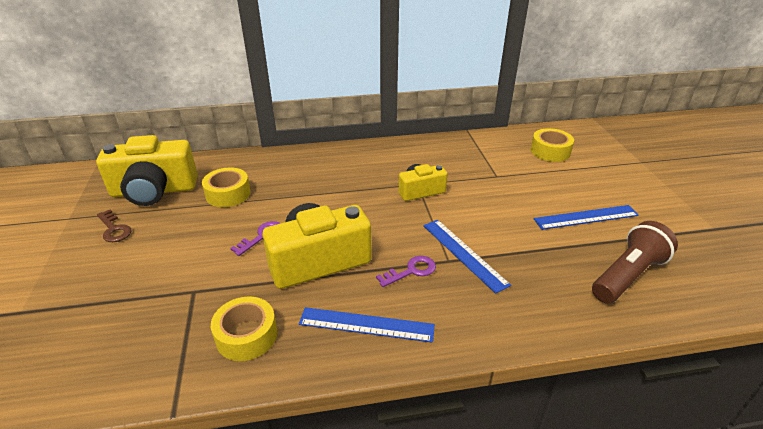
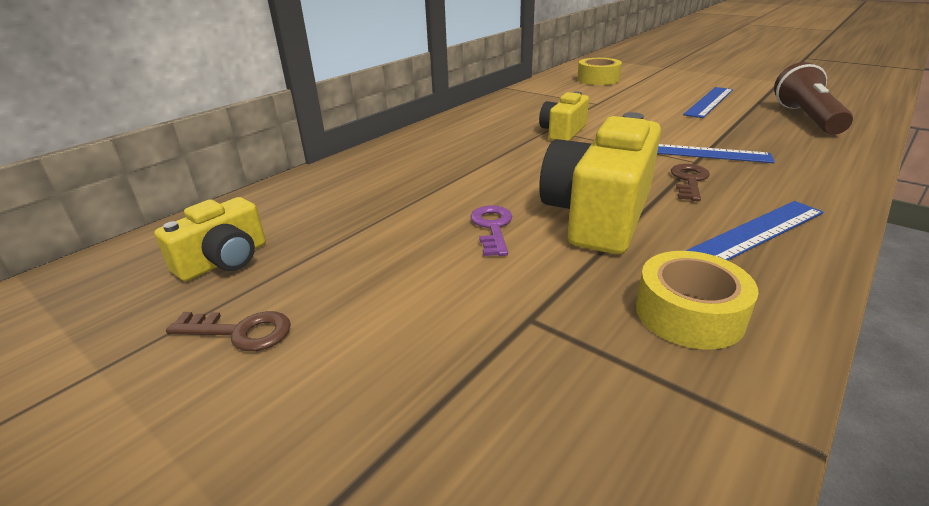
camera: 40 degrees left, 5 degrees down
yellow camera [96,135,198,206] -> yellow camera [154,197,266,281], size x0.56
yellow tape [202,167,251,207] -> none
purple key [376,256,436,287] -> brown key [671,164,710,201]

